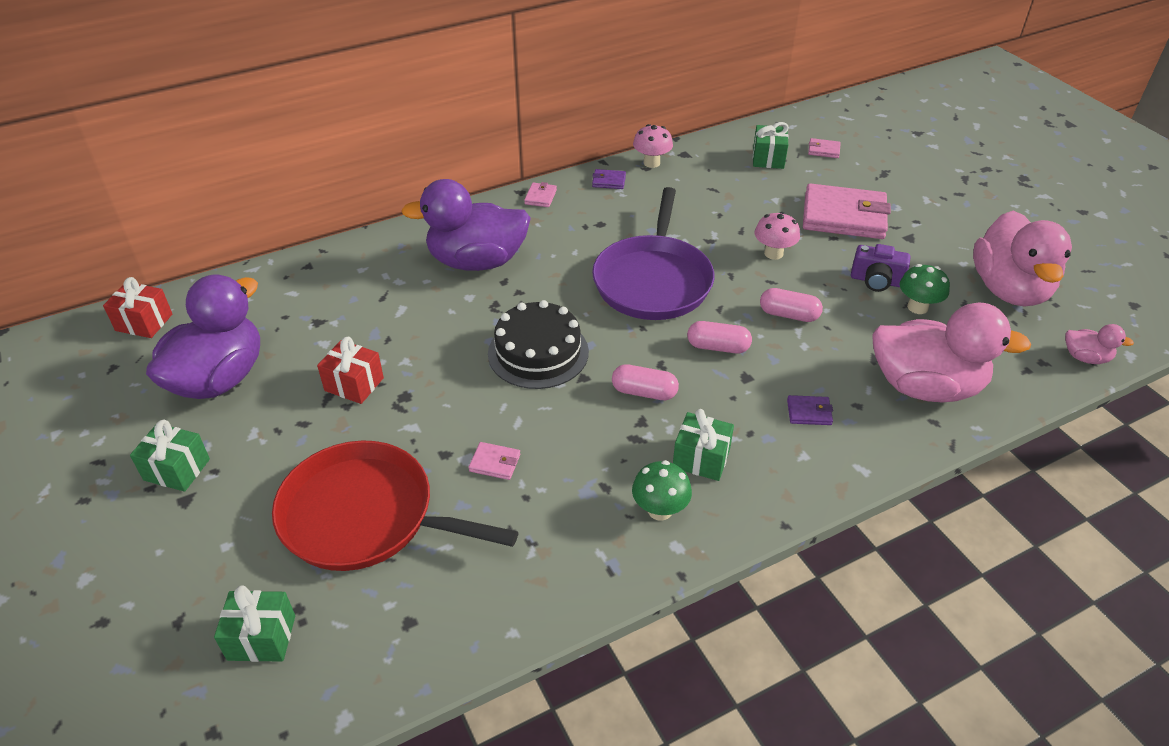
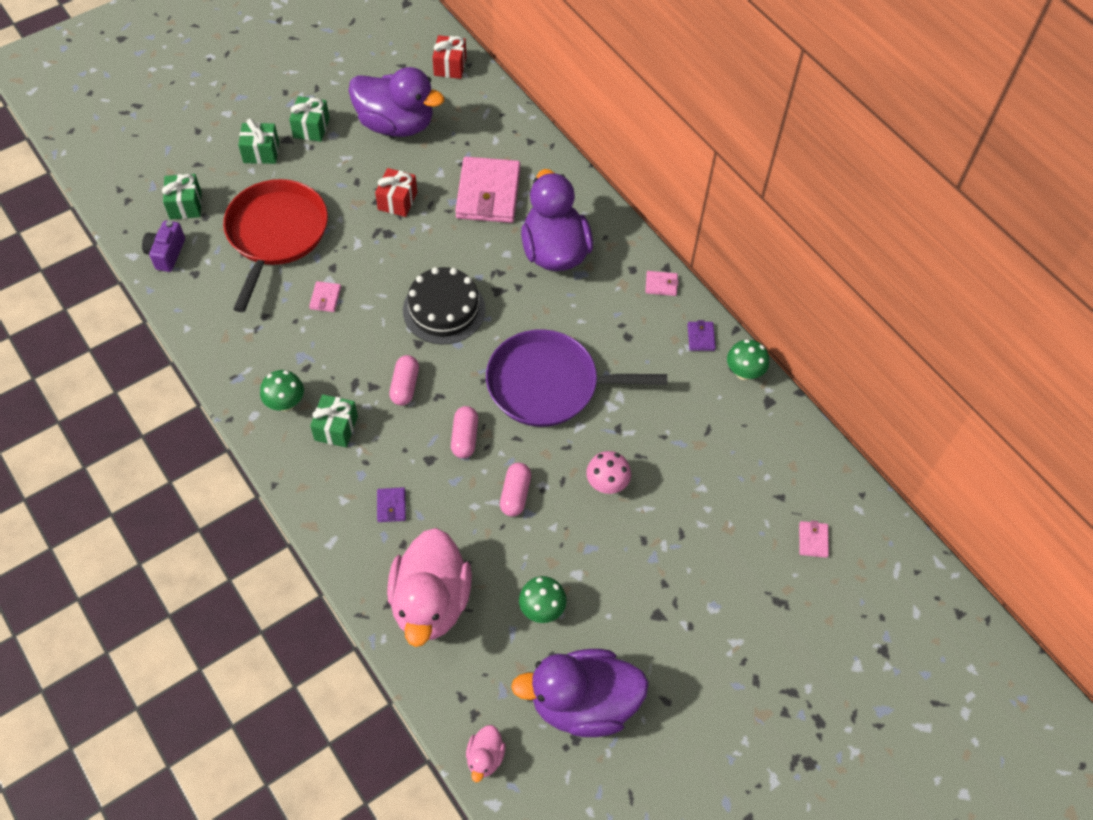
camera: 80 degrees right, 15 degrees up
pink mushroom [633,124,673,168] -> green mushroom [727,339,769,380]
green gift [753,122,789,169] -> green gift moved to [238,118,279,164]
pink wallet [803,183,891,239] -> pink wallet moved to [455,157,520,223]
purple camera [851,244,910,292] -> purple camera moved to [142,221,185,272]
pink duck [973,211,1072,307] -> purple duck [511,649,649,737]

